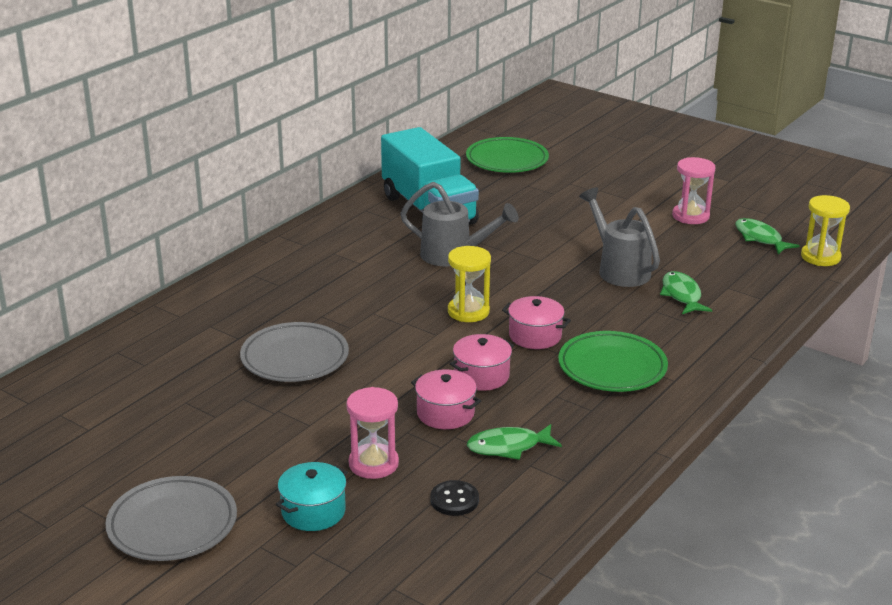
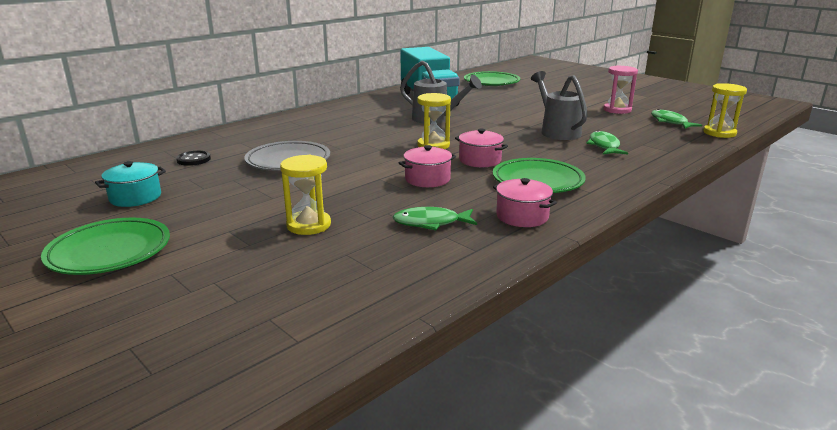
camera: 10 degrees right, 5 degrees down
grey plate [105,476,237,561] -> green plate [41,217,170,275]
turquoise pot [276,462,348,531] -> turquoise pot moved to [95,161,166,207]
pink hourglass [346,387,399,479] -> yellow hourglass [280,155,331,235]
pink pot [411,369,481,429] -> pink pot moved to [493,178,557,227]
black button [430,480,479,516] -> black button moved to [176,151,211,166]

